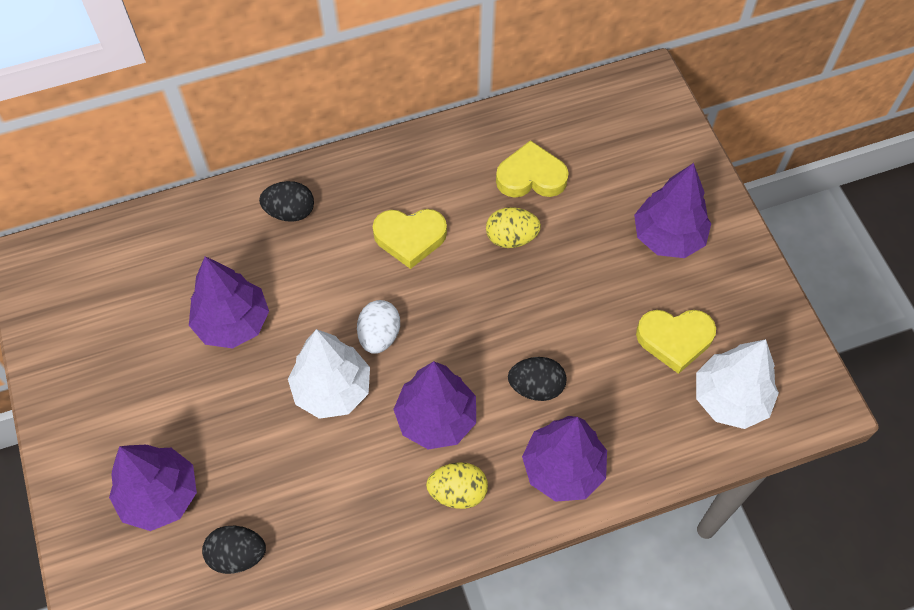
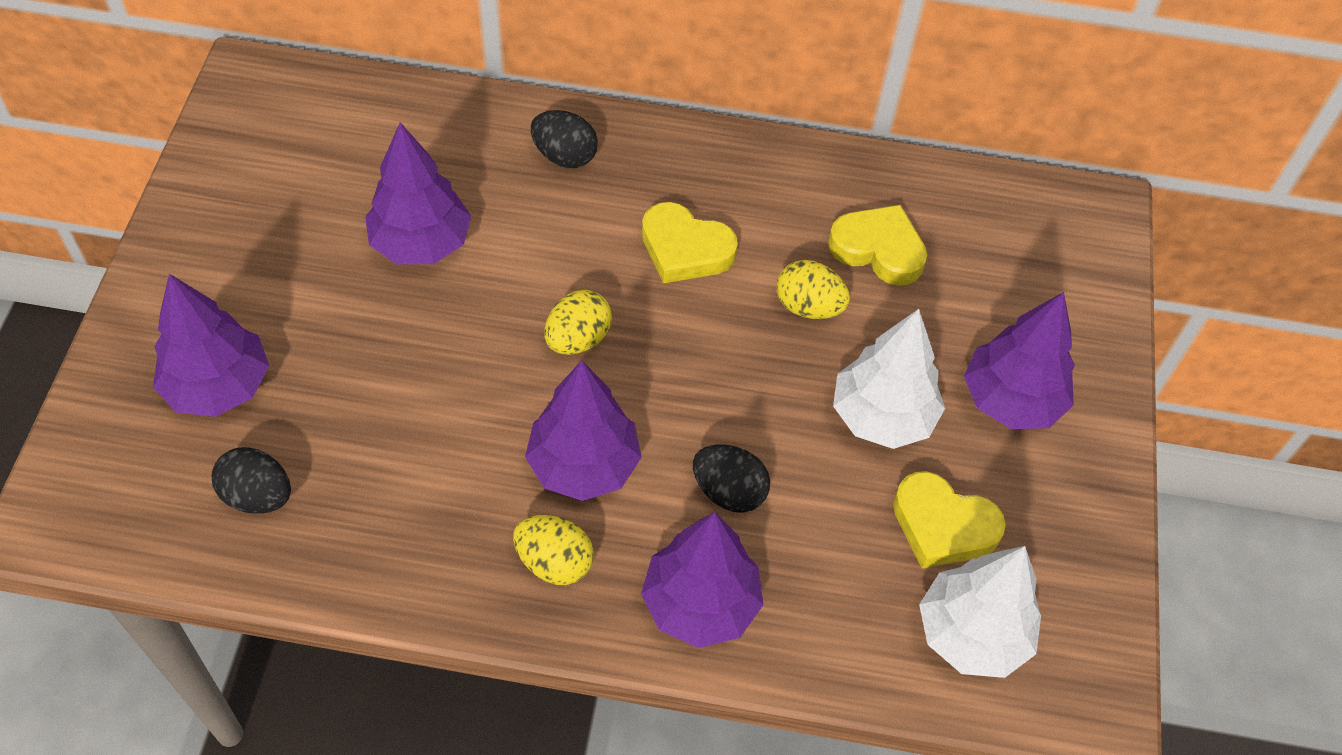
camera: 25 degrees right, 5 degrees down
white tree [288,329,370,419] -> white tree moved to [833,309,945,449]
white egg [357,300,400,354] -> yellow egg [544,290,612,355]

